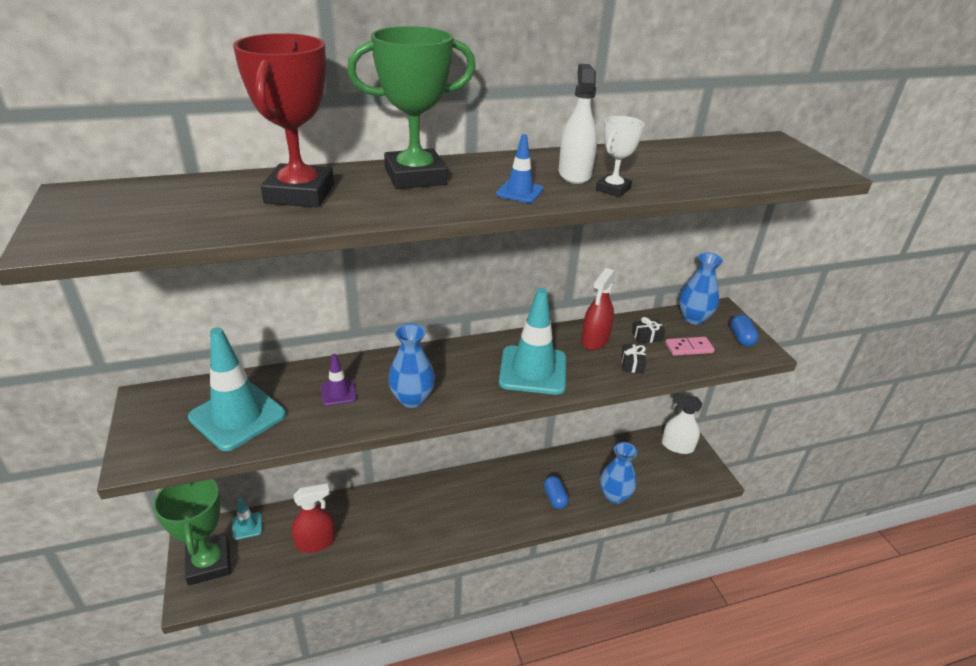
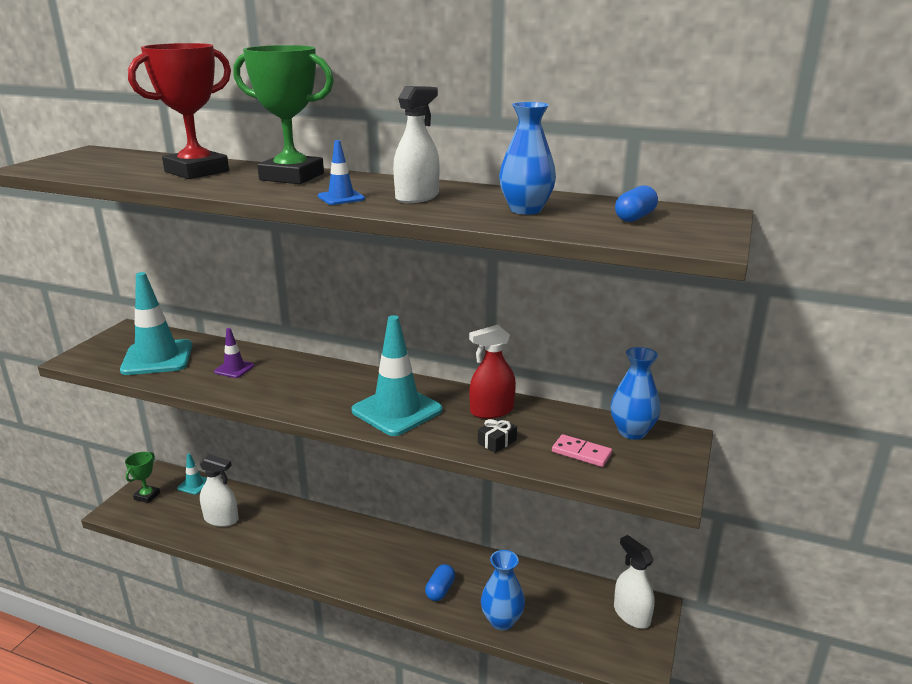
camera: 40 degrees right, 10 degrees down
green trophy [153,479,231,585] -> green trophy [125,452,160,503], size x0.51
red spray bottle [292,484,335,553] -> white spray bottle [199,454,239,527]
blue vase [388,324,435,408] -> blue vase moved to [499,102,556,215]
white trophy [596,116,645,197] -> none
black gift [632,317,666,344] -> none
blue capsule [730,314,759,347] -> blue capsule moved to [615,186,658,222]

